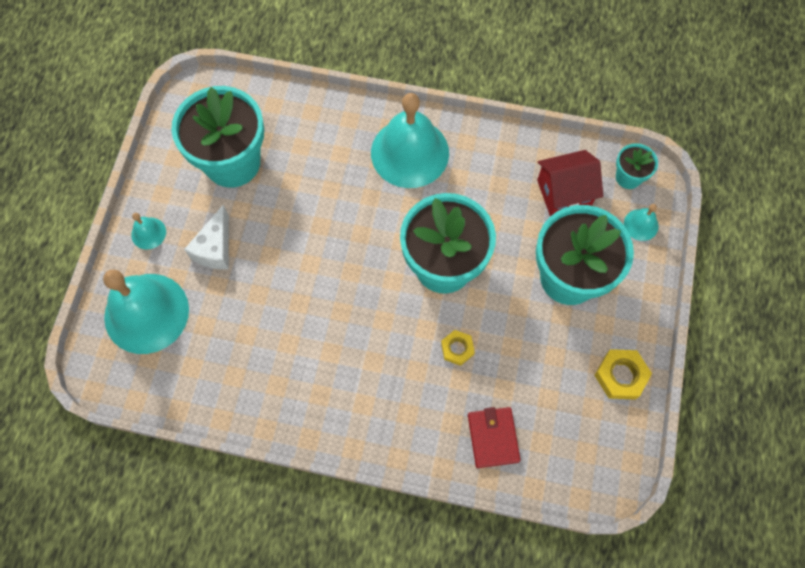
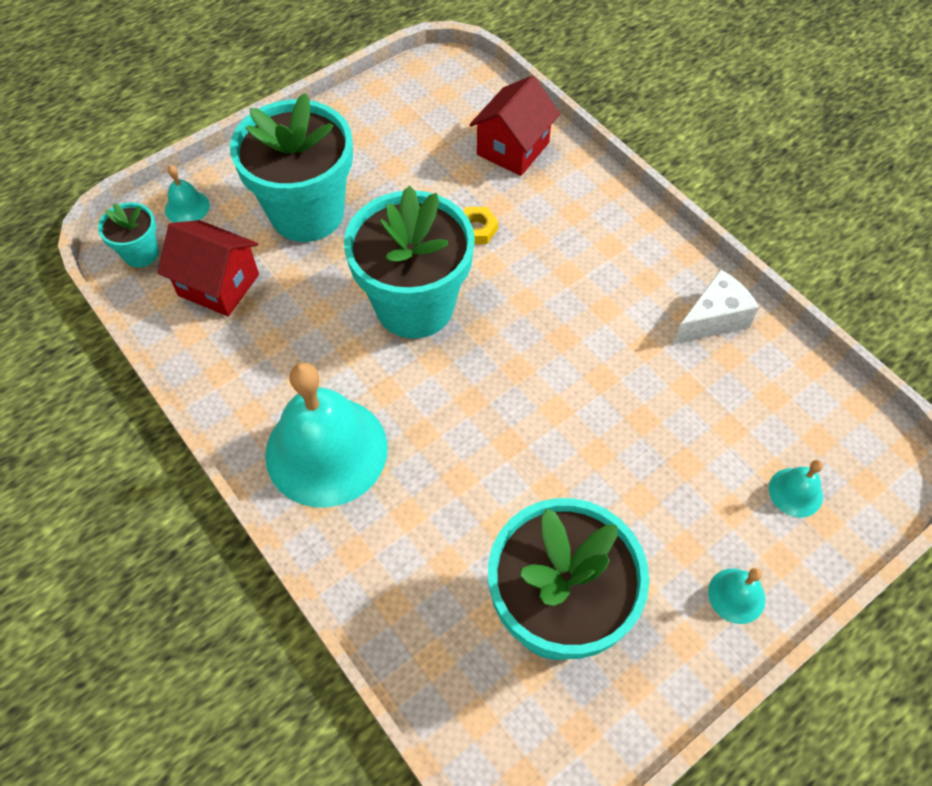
camera: 140 degrees left, 10 degrees down
turquoise bell [103,269,189,354] -> turquoise bell [769,460,823,517], size x0.43
white cheese [184,205,229,270] -> white cheese moved to [673,269,759,344]
red wallet [468,407,520,468] -> red house [469,76,560,176]
yellow nut [594,349,652,400] -> none

